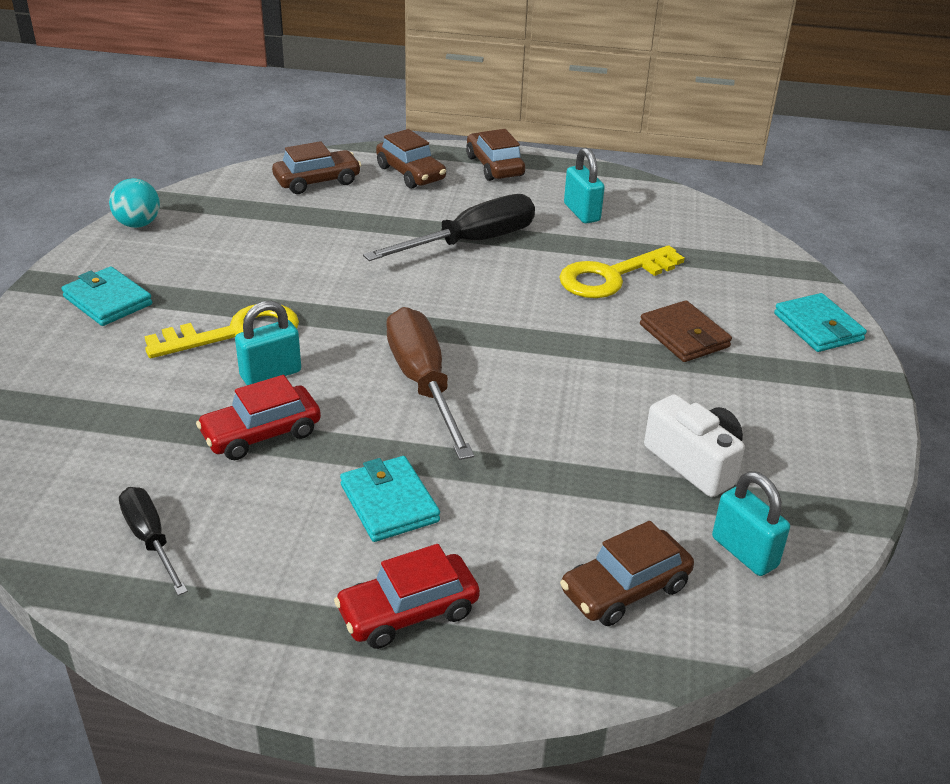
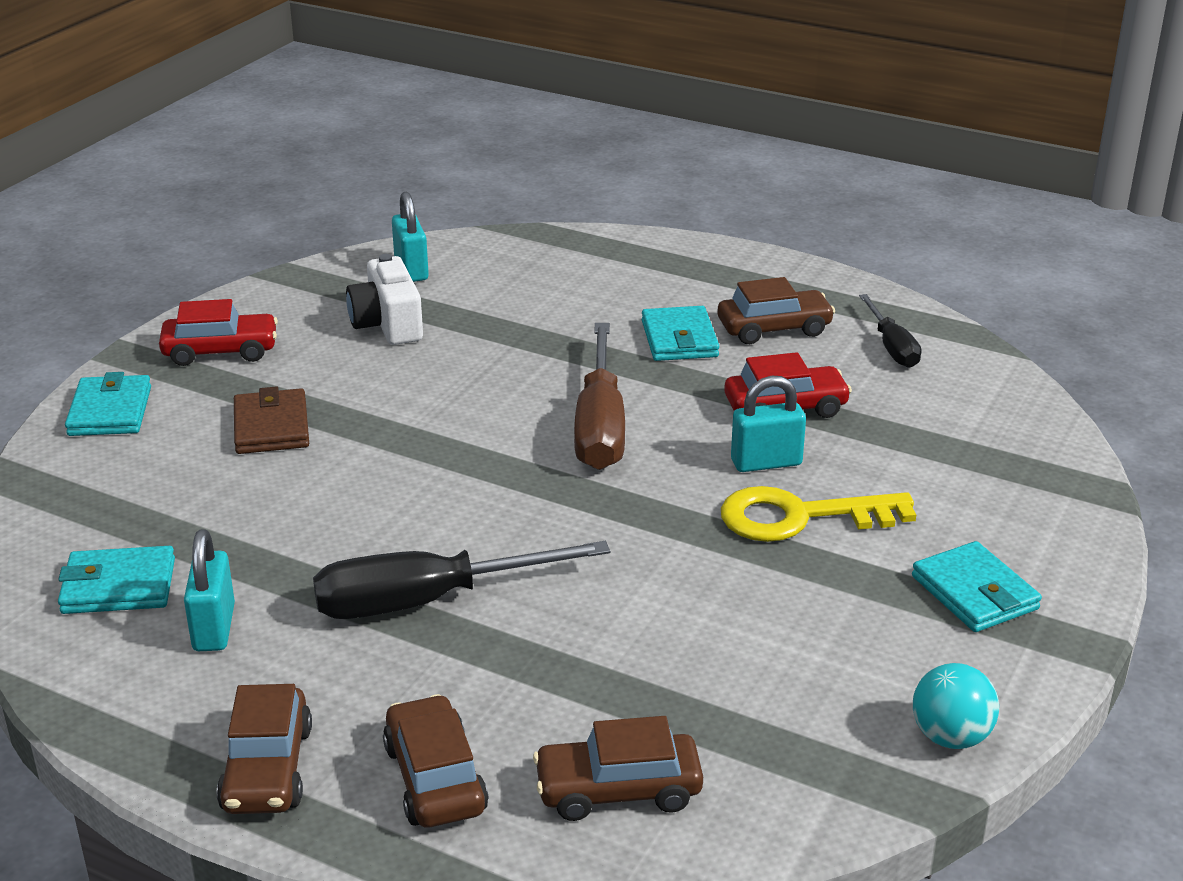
camera: 160 degrees left, 5 degrees down
red car [334,544,480,649] -> red car moved to [159,299,278,366]
yellow key [559,245,685,298] -> none
brown car [560,521,694,626] -> brown car moved to [718,277,835,344]
none -> turquoise wallet [58,546,175,614]

